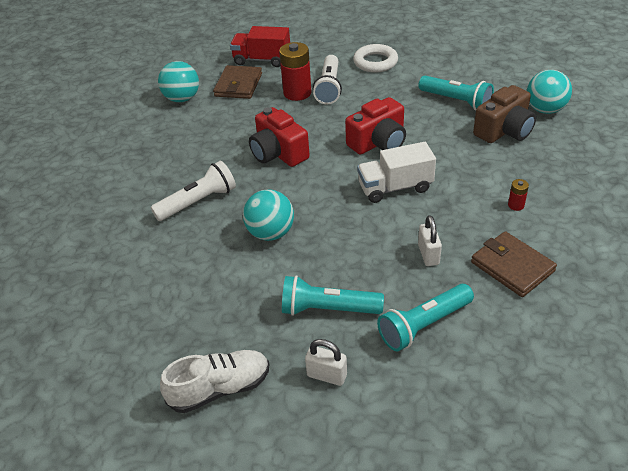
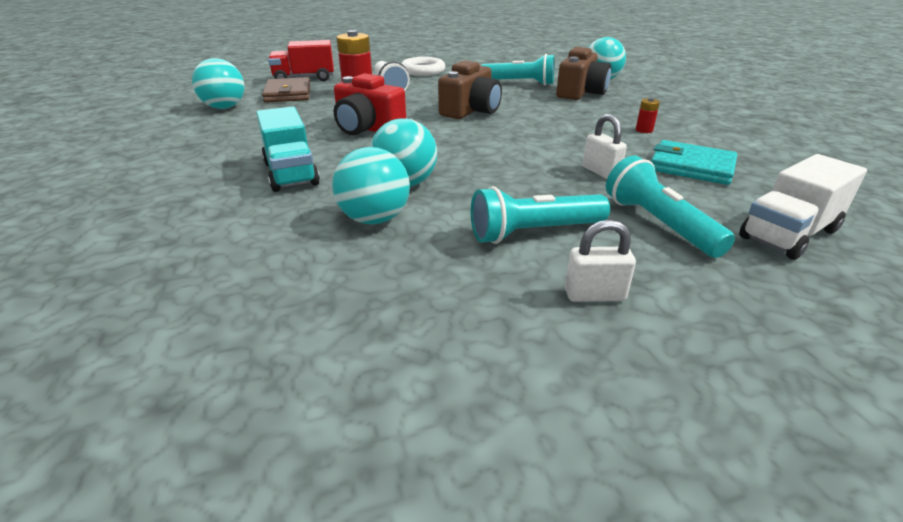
camera: 25 degrees left, 10 degrees down
white flashlight [151,161,236,221] -> turquoise truck [256,107,320,192]
white shoe [160,350,269,413] -> none
red camera [345,97,406,154] -> brown camera [438,60,502,119]
white truck [357,142,436,203] -> white truck moved to [739,154,867,260]
turquoise flashlight [377,284,474,351] -> turquoise flashlight turned 120 degrees clockwise [606,155,735,258]
brown wallet [471,231,557,297] -> turquoise wallet [651,140,737,185]
none -> turquoise ball [332,147,410,224]

